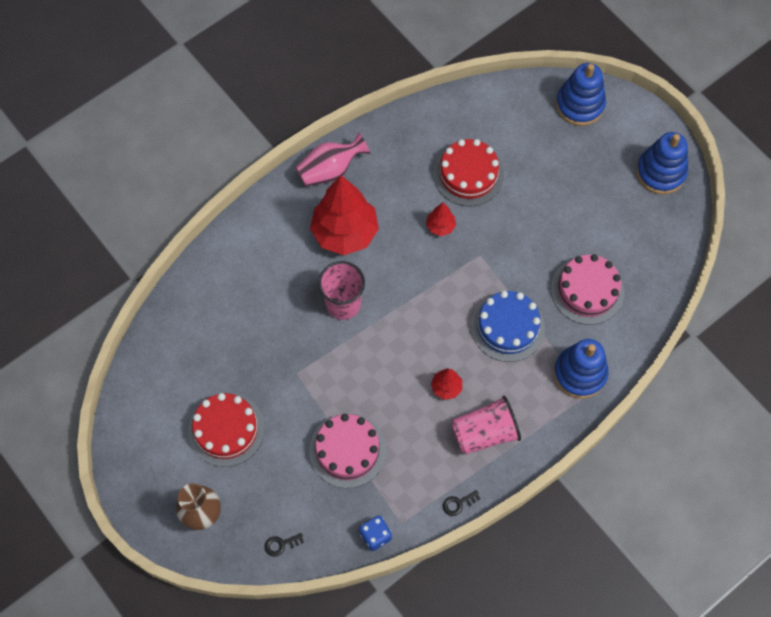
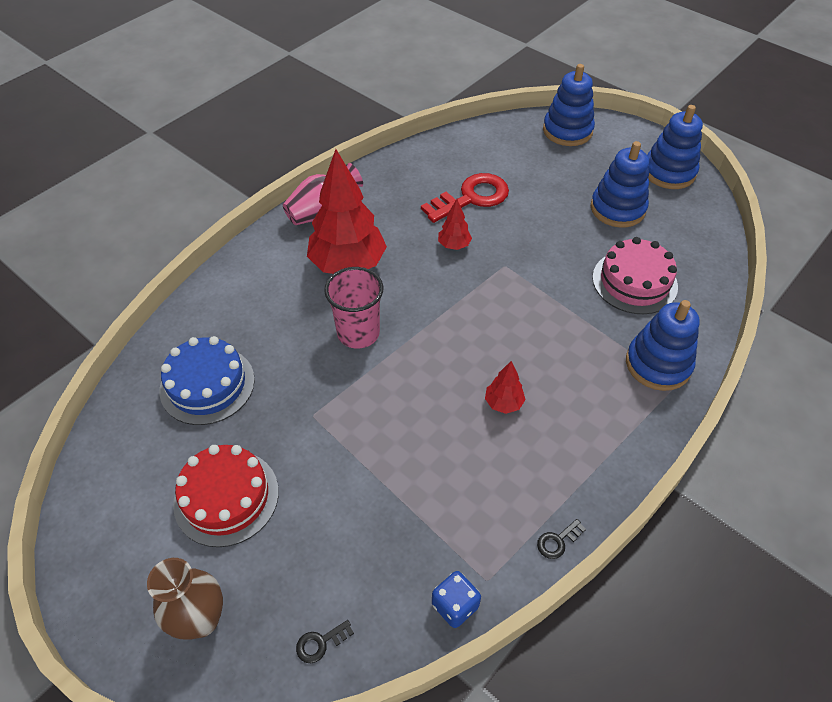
camera: 10 degrees left, 15 degrees down
pink cake [309,413,386,488] -> none
red cake [434,139,504,206] -> red key [421,173,509,223]
pink cup [451,396,521,455] -> none
blue cake [471,291,545,362] -> blue cake moved to [159,336,255,425]
none -> blue stacking toy [591,141,649,228]

